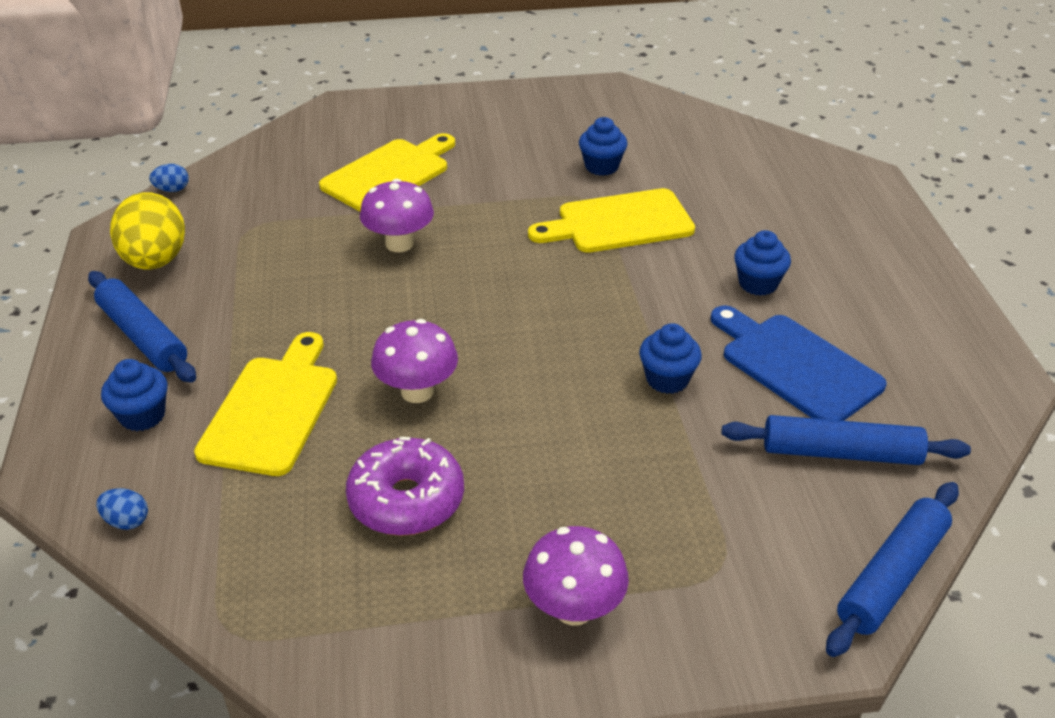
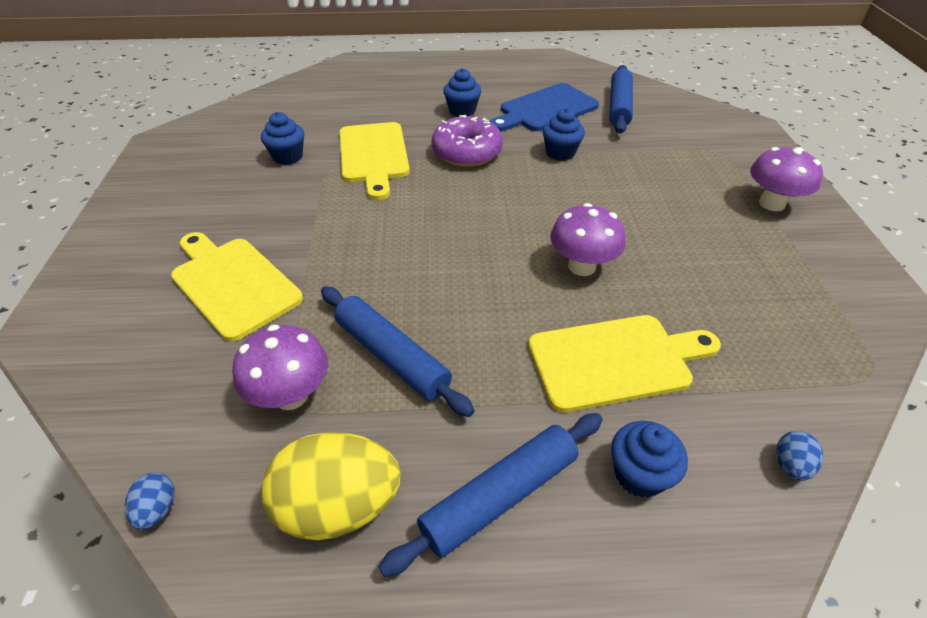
camera: 85 degrees left, 5 degrees up
yellow cutting board [194,332,337,476] -> yellow cutting board turned 150 degrees clockwise [528,315,721,413]
purple donut [346,437,464,536] -> purple donut moved to [432,115,503,167]
purple mushroom [360,179,434,252] -> purple mushroom moved to [232,325,328,410]
blue rolling pin [826,482,959,657] -> blue rolling pin moved to [321,286,475,417]

